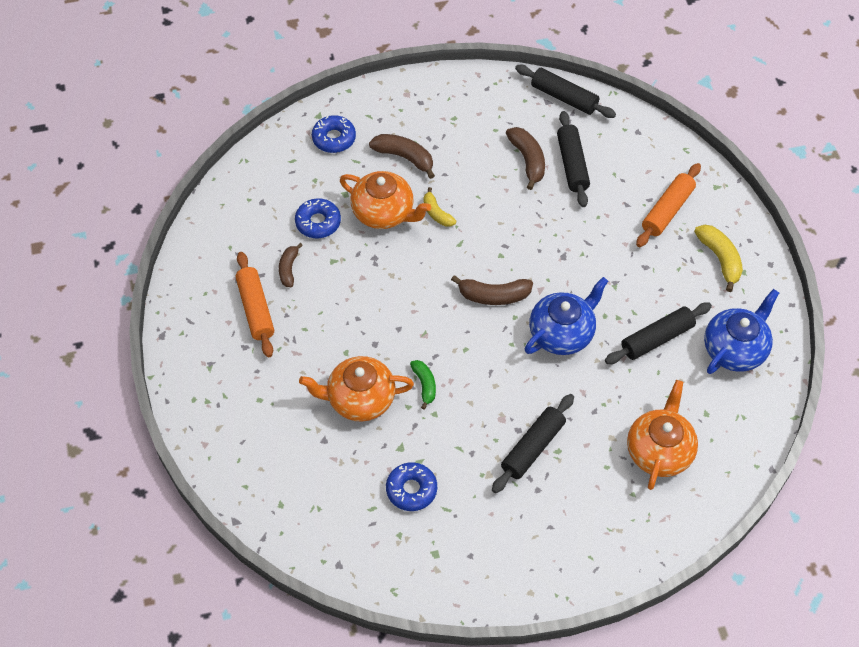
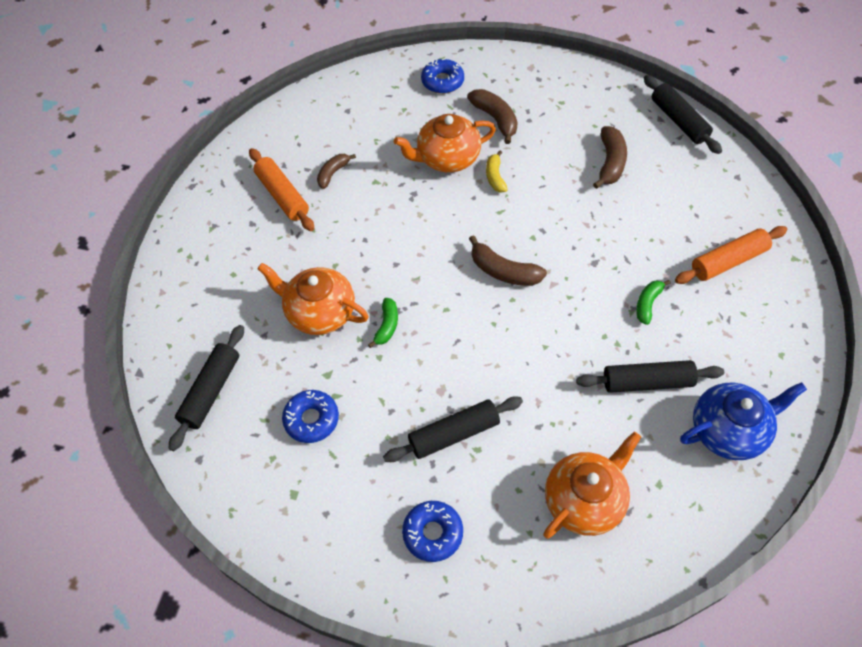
camera: 30 degrees right, 0 degrees up
orange rolling pin [236,252,274,357] -> orange rolling pin turned 45 degrees counterclockwise [249,148,314,231]
blue donut [295,198,341,238] -> blue donut moved to [402,501,463,562]
orange teapot [340,171,431,229] -> orange teapot turned 105 degrees clockwise [394,114,496,172]
blue teapot [525,277,608,355] -> none
black rolling pin [557,111,590,207] -> black rolling pin moved to [168,325,244,451]
yellow banana [694,225,743,292] -> none
none -> green banana [636,280,671,325]

